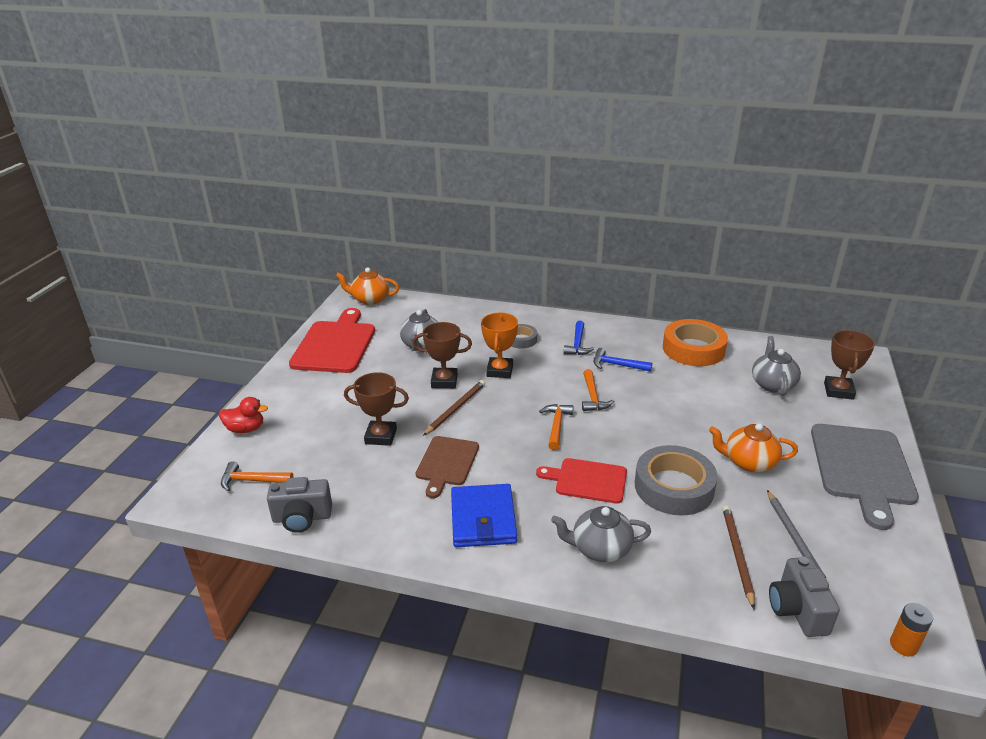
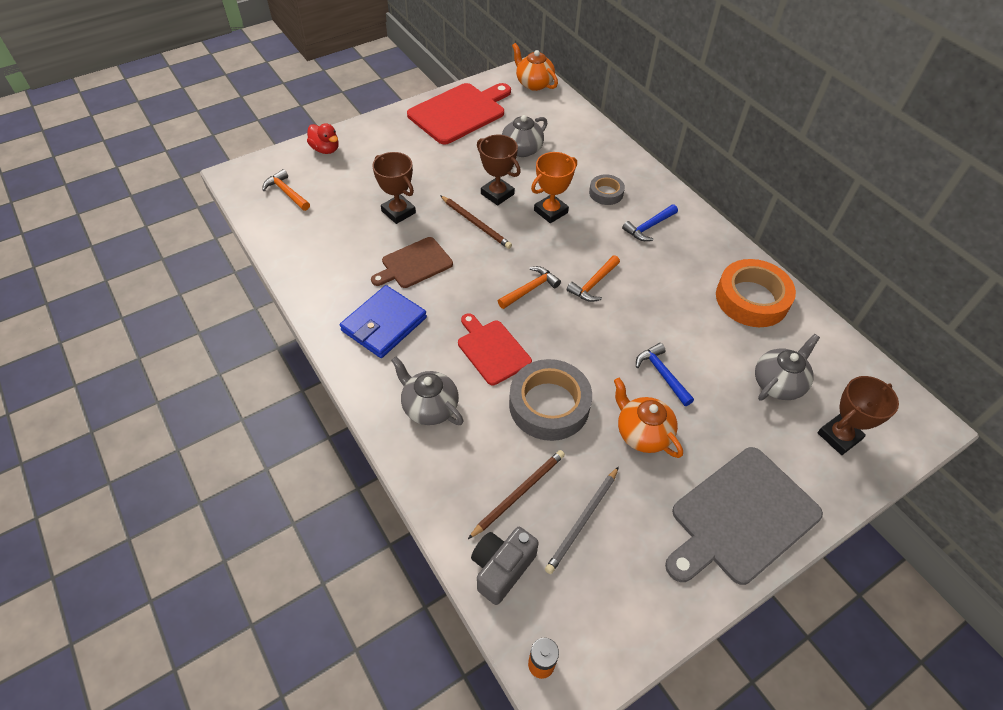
camera: 40 degrees right, 20 degrees up
grey camera [267,477,332,533] -> none
brown pencil [423,380,485,436] -> brown pencil turned 60 degrees clockwise [440,195,512,249]
blue hammer [594,348,652,372] -> blue hammer moved to [636,343,694,406]

